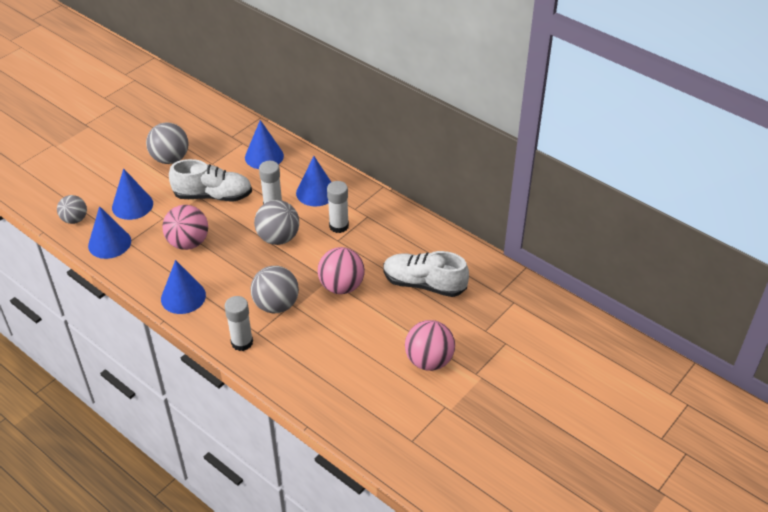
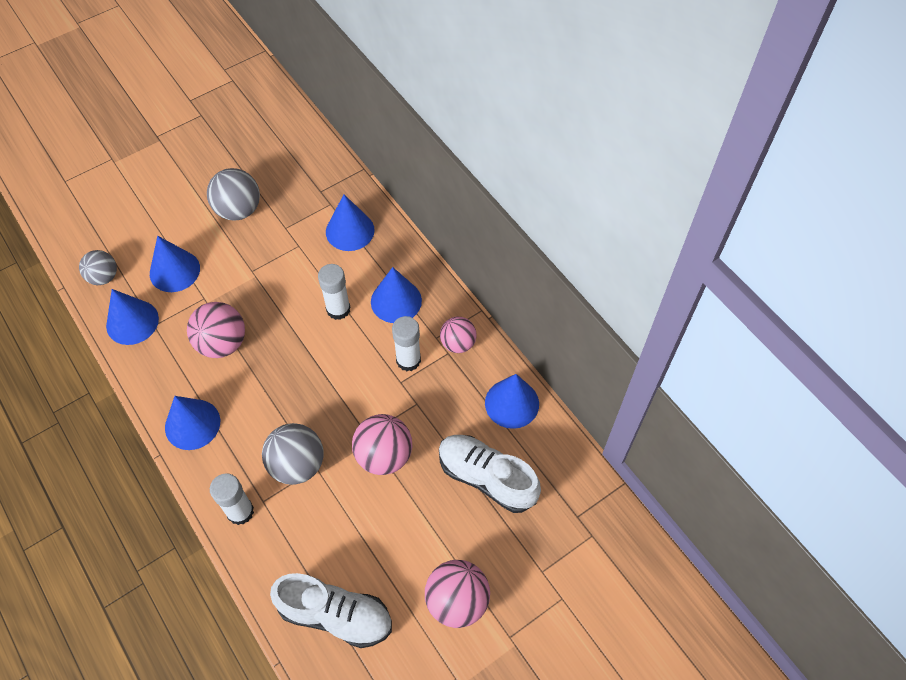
camera: 15 degrees right, 15 degrees up
white shoe [169,159,252,201] -> white shoe moved to [270,573,392,648]
grey ball [254,200,299,245] -> none
none -> pink ball [440,317,477,353]
none -> blue cone [485,374,539,429]

